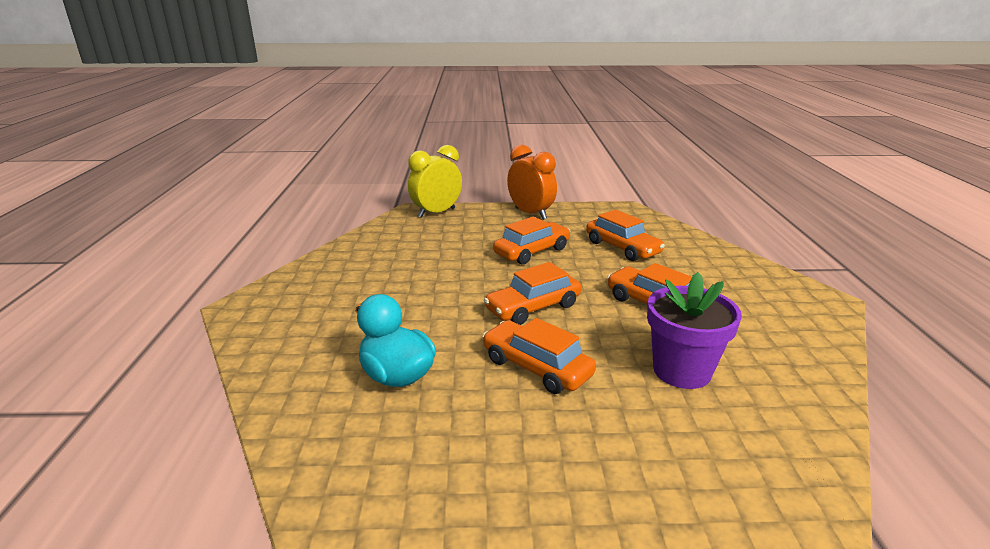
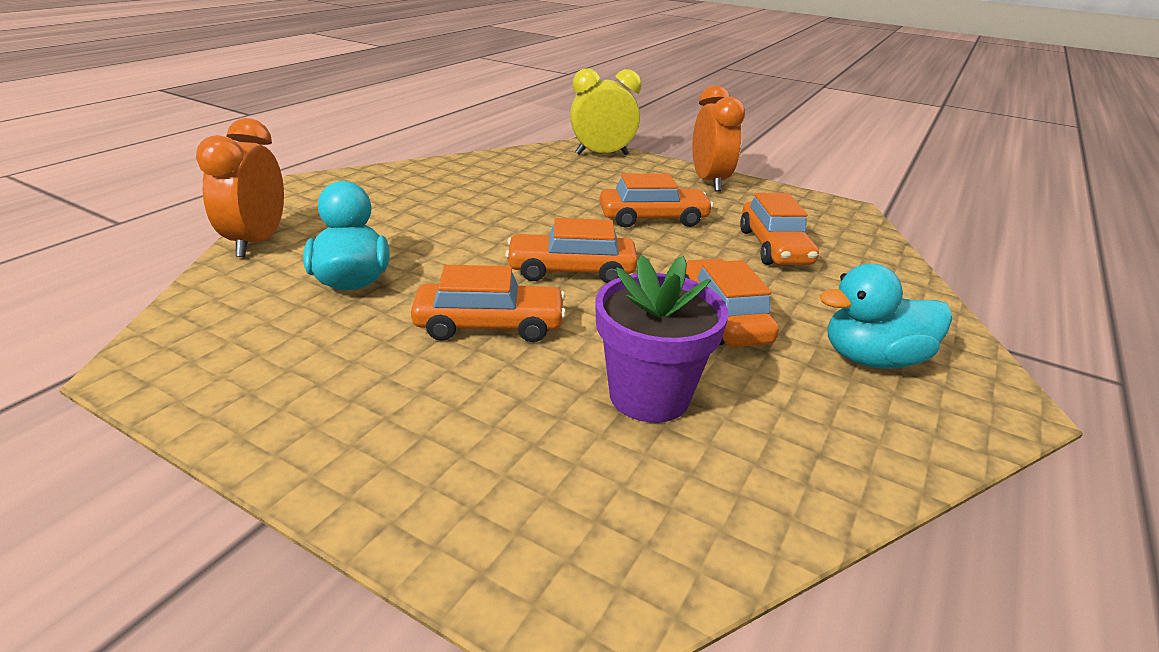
camera: 30 degrees right, 5 degrees up
orange car [482,318,596,394] -> orange car turned 105 degrees clockwise [411,265,566,342]
none -> orange clock [196,118,284,257]
none -> turquoise duck [819,264,952,369]

